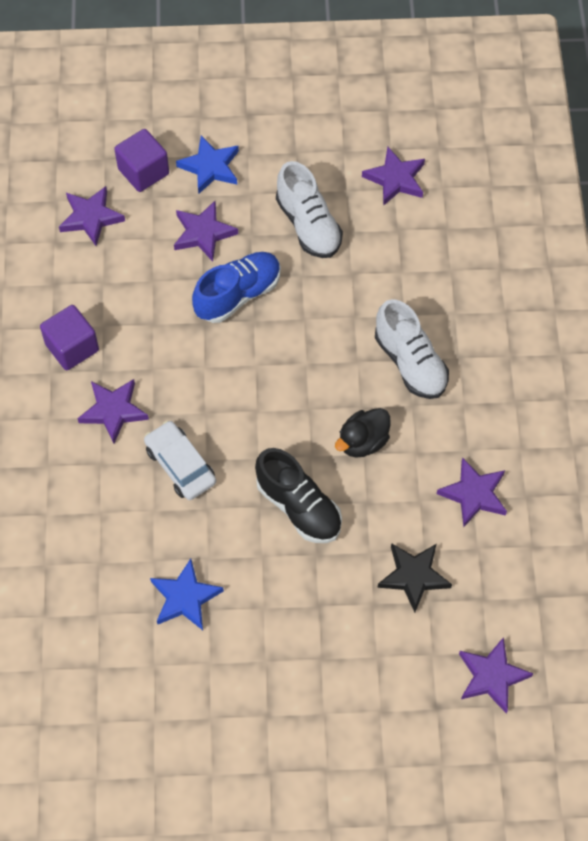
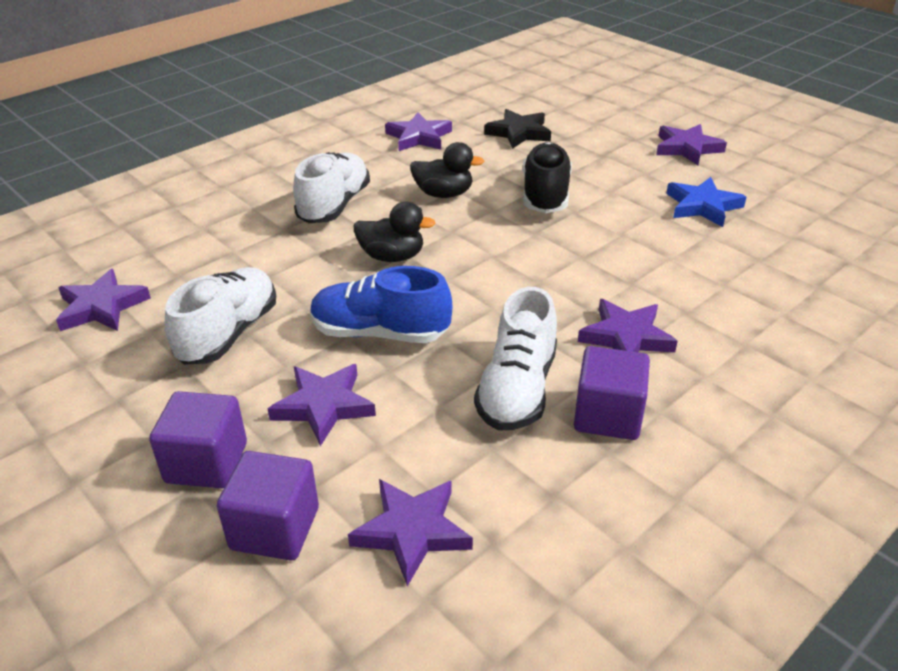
camera: 130 degrees left, 25 degrees down
white car [144,421,216,500] -> none
blue star [176,135,239,194] -> purple cube [149,391,247,488]
purple star [459,637,533,714] -> purple star moved to [656,124,727,165]
none -> black duck [354,202,436,262]
none -> white shoe [474,287,557,430]

